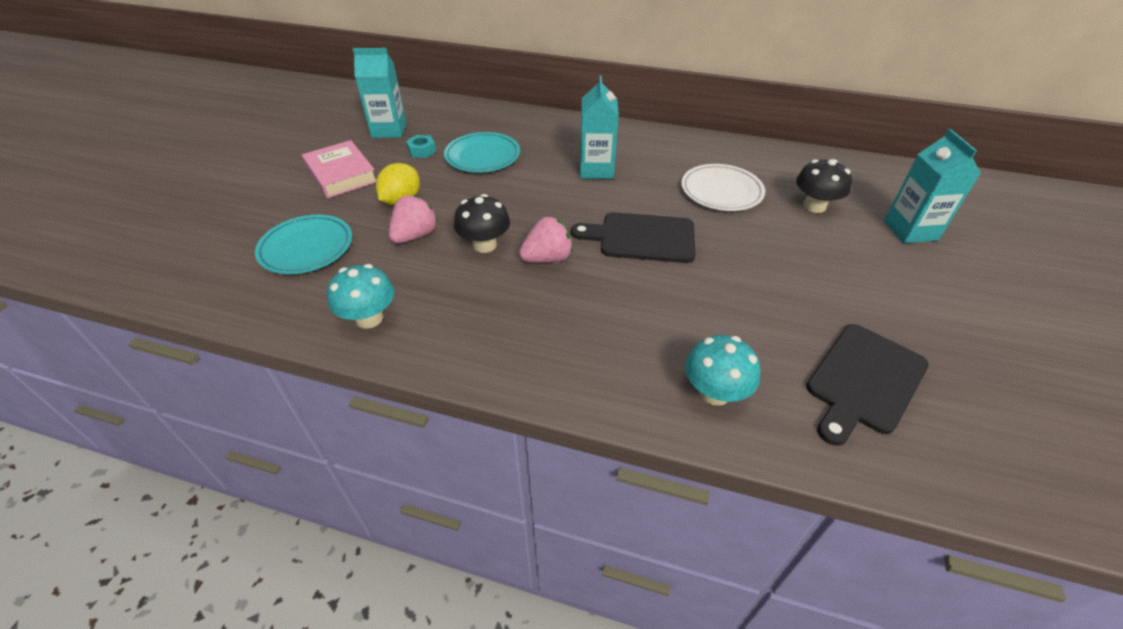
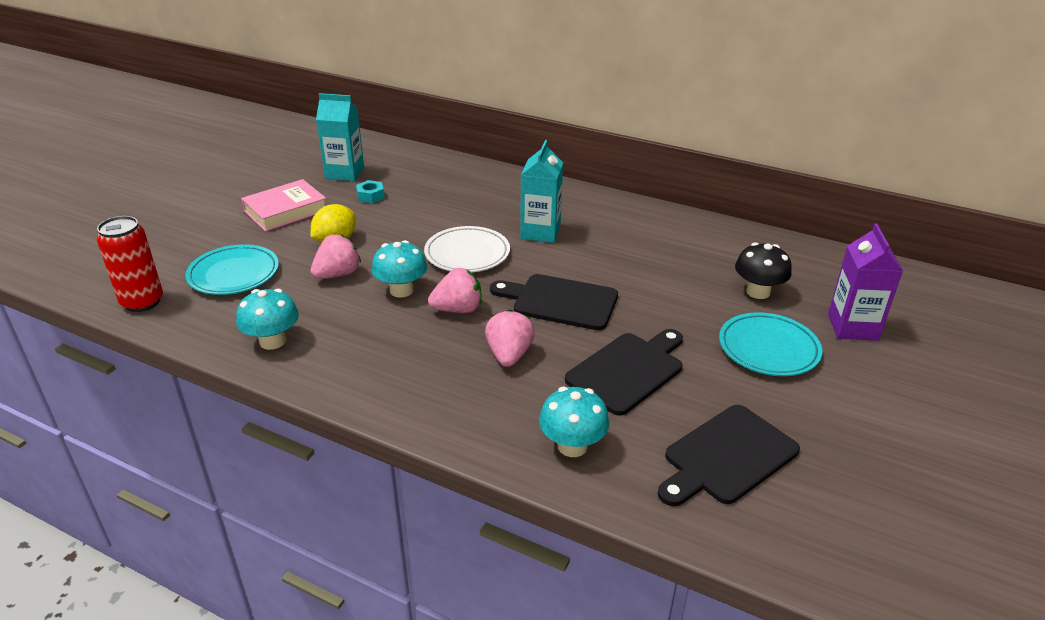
camera: 10 degrees right, 10 degrees down
pink book [302,140,377,198] -> pink book turned 75 degrees clockwise [241,179,326,232]
turquoise plate [444,132,520,173] -> turquoise plate moved to [719,312,822,376]
black mushroom [454,194,510,253] -> turquoise mushroom [372,240,427,298]
white plate [681,164,765,211] -> white plate moved to [424,226,510,272]
turquoise carton [884,129,981,243] -> purple carton [828,223,903,341]
none -> red can [97,216,163,312]
none -> pink strawberry [485,310,535,367]
none -> black cutting board [565,329,683,416]

